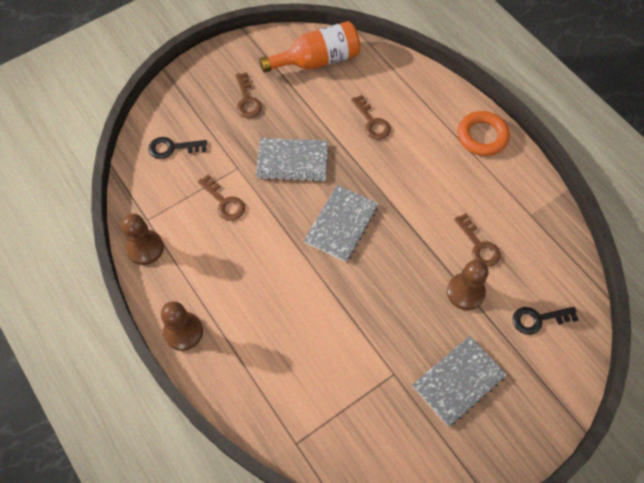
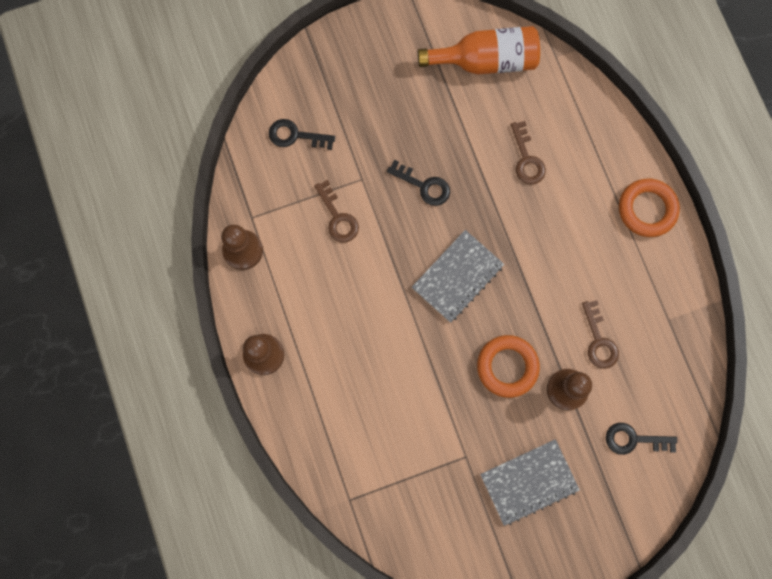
camera: 15 degrees right, 15 degrees up
brown key [235,72,262,118] -> none
grey notebook [256,138,328,182] -> black key [387,160,450,206]
none -> orange ring [477,335,540,398]

